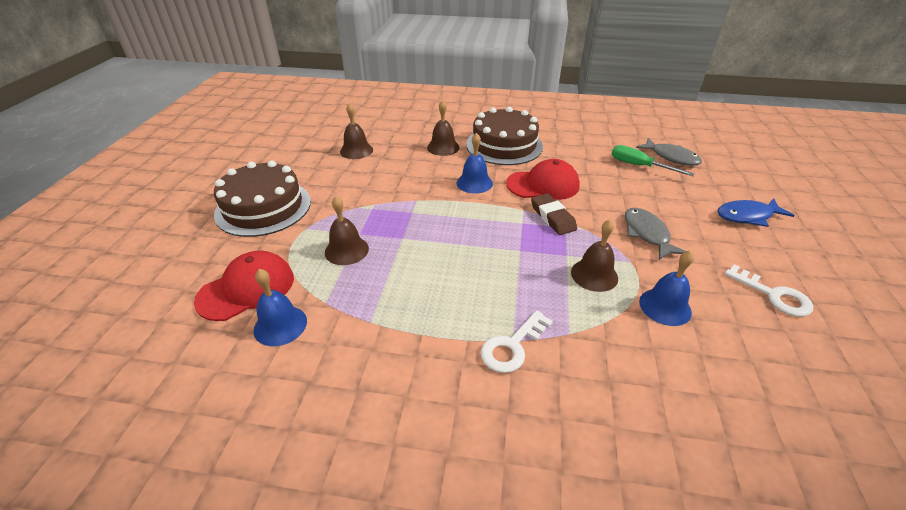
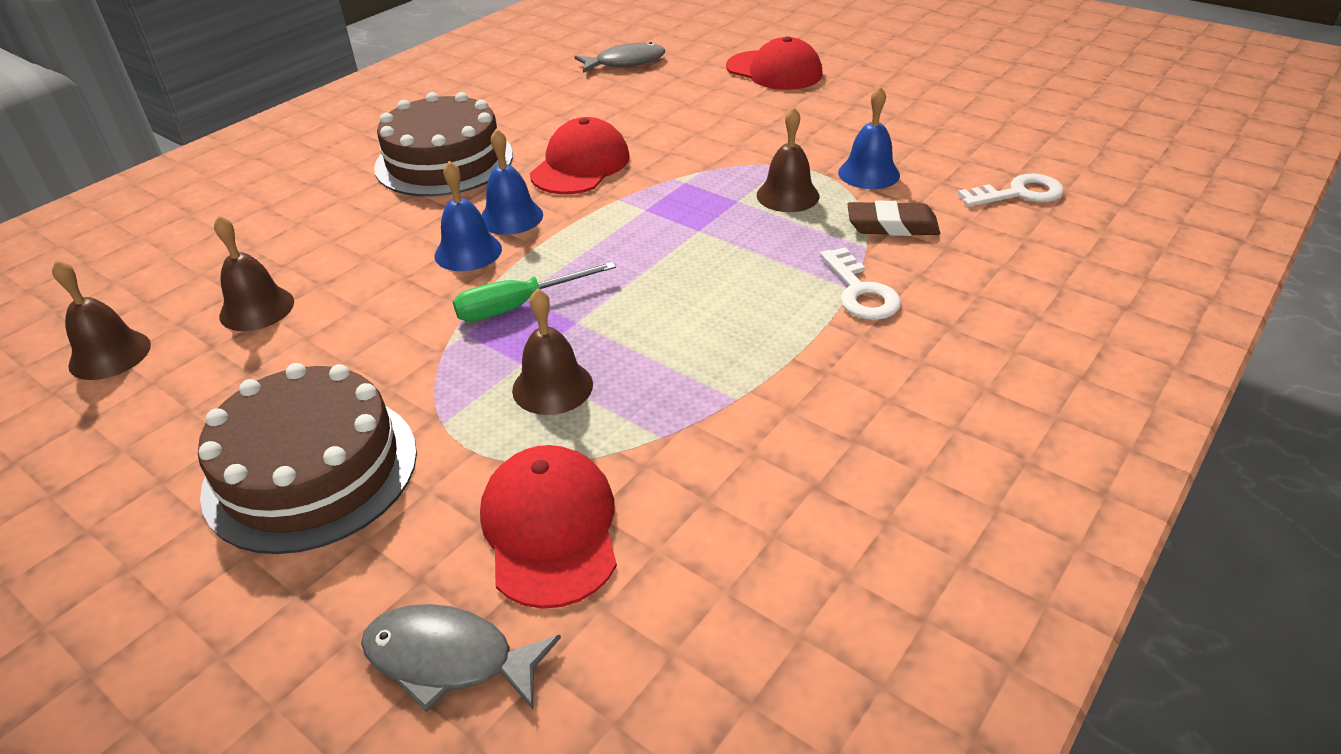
camera: 60 degrees left, 0 degrees up
blue bell [254,269,307,346] -> blue bell moved to [435,161,502,271]
brown bell [427,100,460,156] -> brown bell moved to [52,260,151,380]
brown eraser [531,193,577,235] -> brown eraser moved to [847,201,940,236]
green screwdriver [612,145,694,176] -> green screwdriver moved to [453,262,616,322]
grey fish [625,208,686,260] -> grey fish moved to [361,604,561,712]
blue fish [717,198,795,227] -> red cap [726,36,823,90]
white key [725,264,813,317] -> white key moved to [958,174,1064,207]

